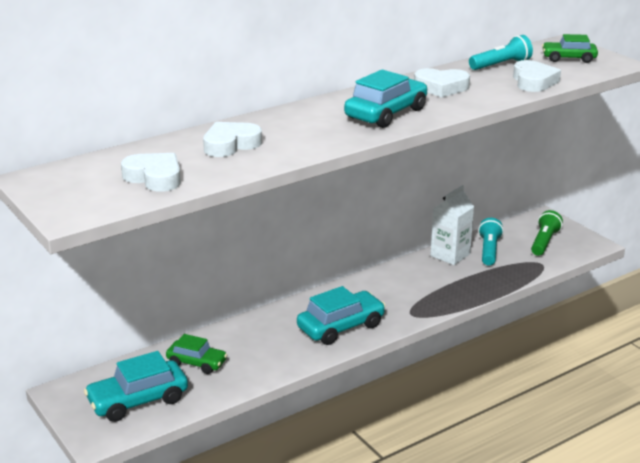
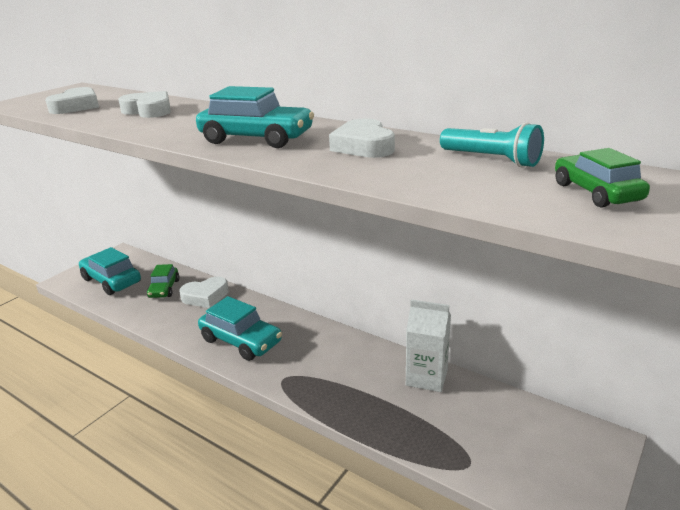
camera: 70 degrees right, 0 degrees up
turquoise flashlight [478,218,504,266] -> none
white heart [513,60,561,92] -> white heart moved to [179,277,229,308]
green flashlight [531,210,563,256] -> none

